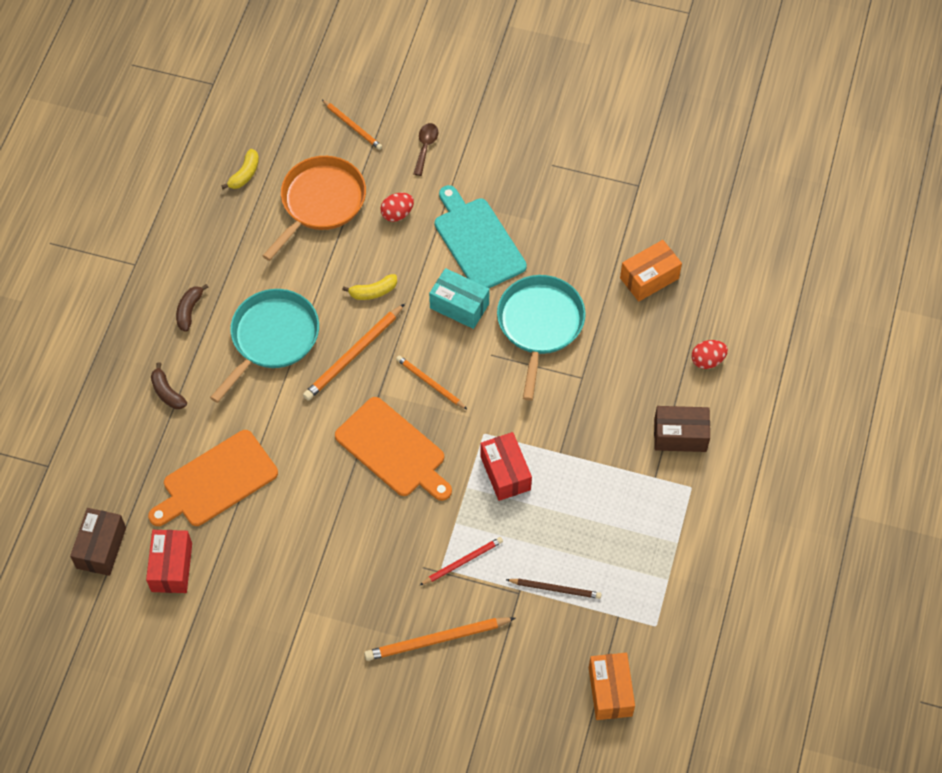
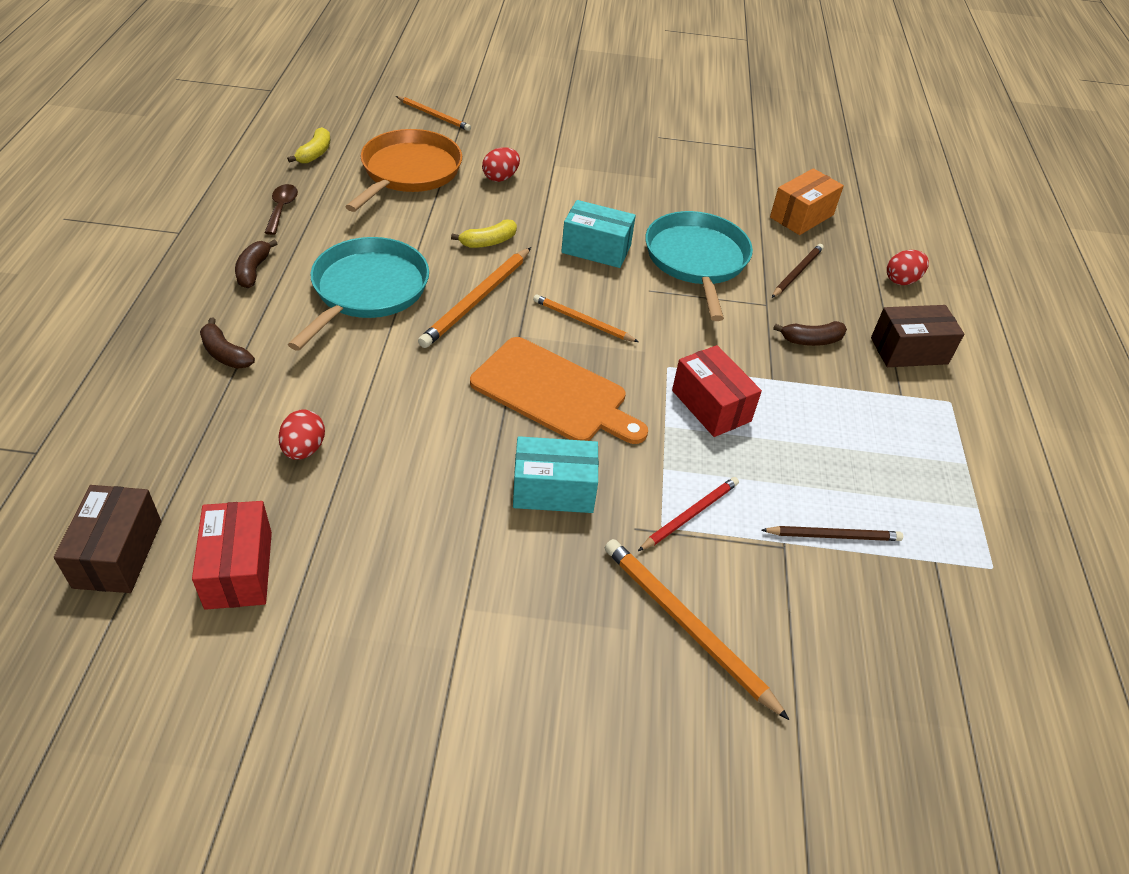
camera: 15 degrees left, 15 degrees down
orange cutting board [148,430,278,526] -> red egg [279,410,325,460]
orange pencil [364,617,515,661] -> orange pencil turned 75 degrees clockwise [605,539,790,720]
brown spoon [413,123,439,176] -> brown spoon moved to [265,184,298,235]
turquoise cutting board [435,185,527,288] -> none
orange box [589,653,635,720] -> none
none -> turquoise box [513,436,599,513]
none -> brown pencil [772,244,824,298]
none -> brown banana [773,321,847,346]

